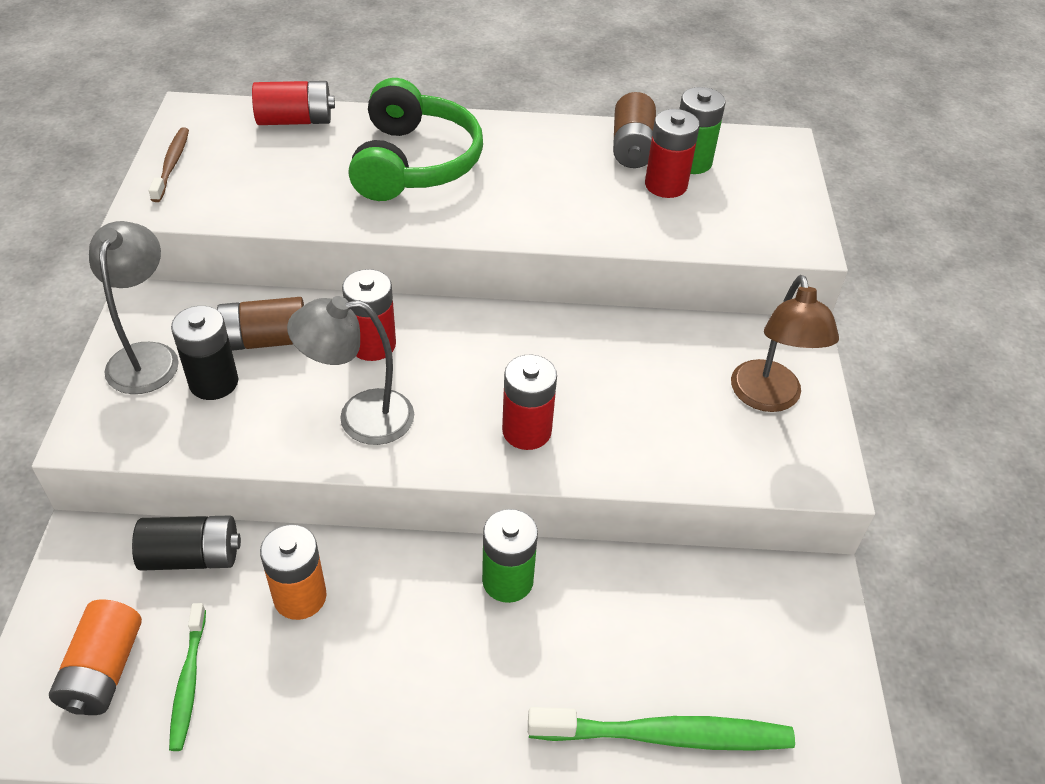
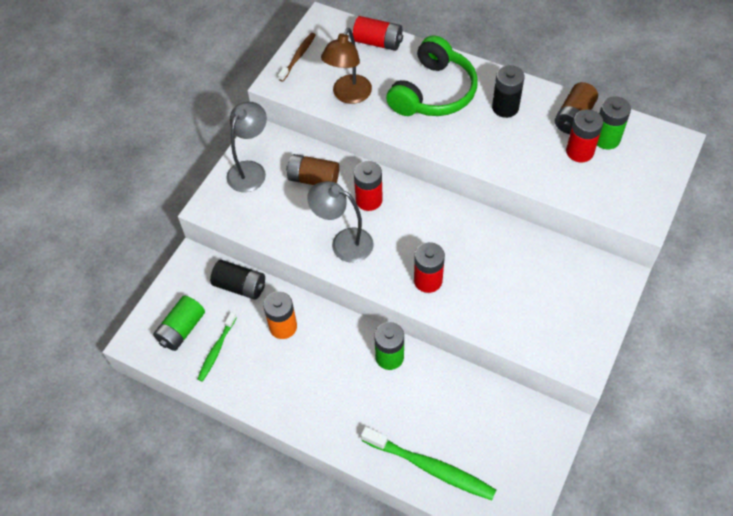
camera: 30 degrees right, 10 degrees up
orange battery [49,599,142,715] -> green battery [153,296,205,351]
black battery [171,306,238,400] -> black battery moved to [492,65,525,118]
brown lamp [731,275,839,412] -> brown lamp moved to [321,28,372,104]

